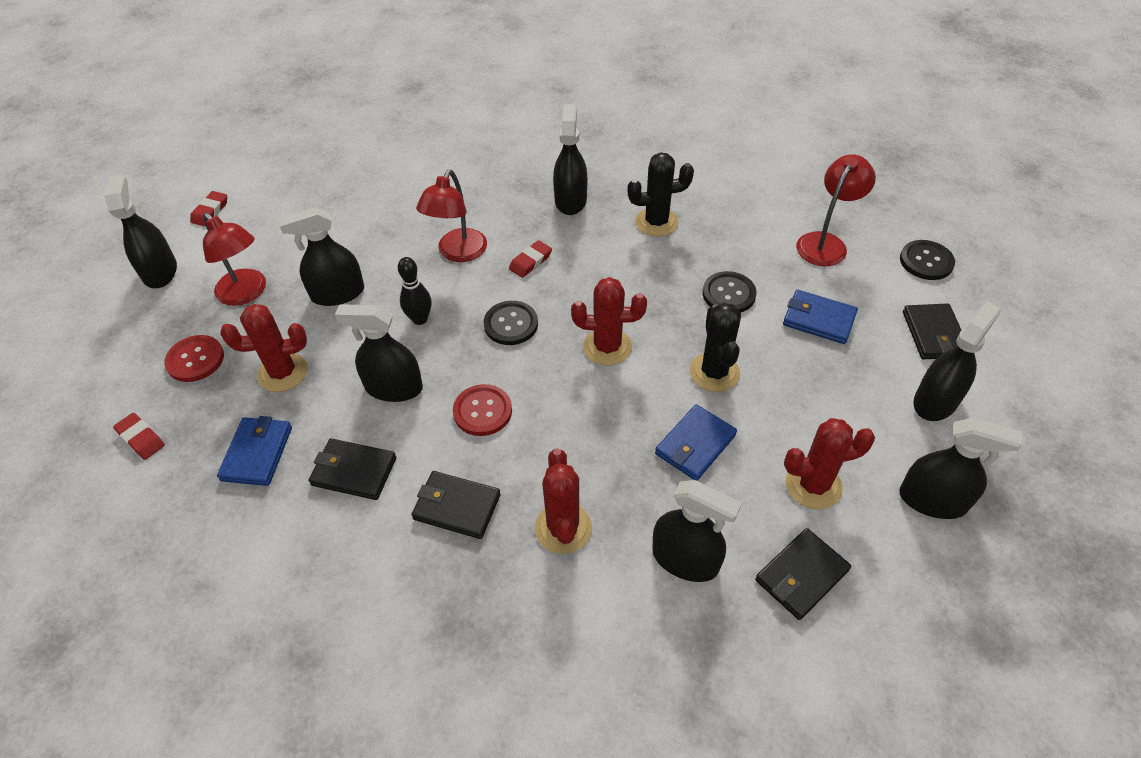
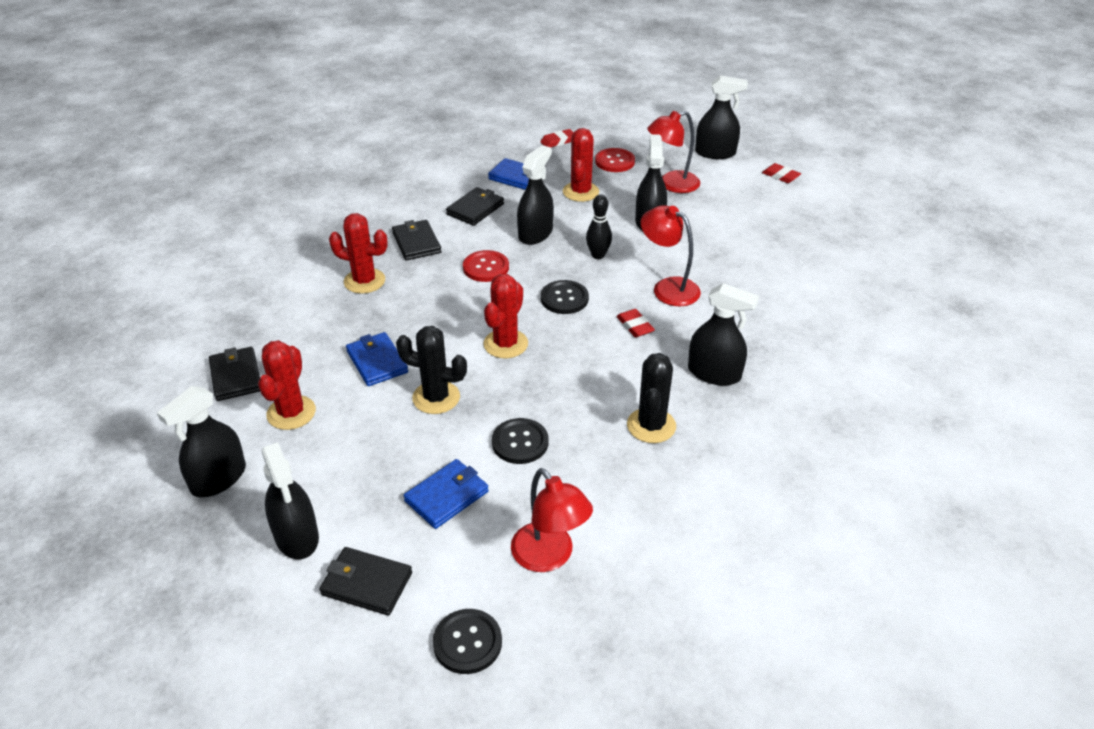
camera: 110 degrees right, 10 degrees down
black wallet [411,471,501,539] -> black wallet turned 60 degrees counterclockwise [392,220,442,260]
black spray bottle [652,480,742,582] -> none

